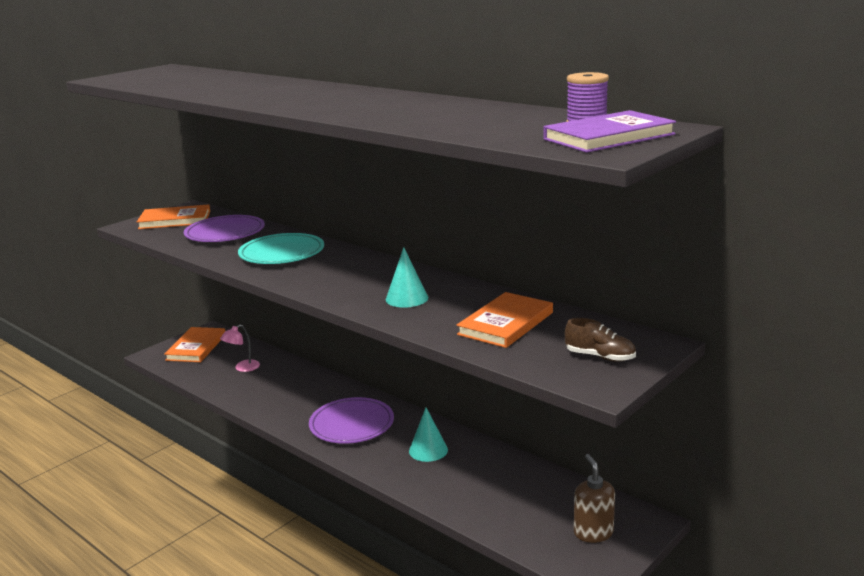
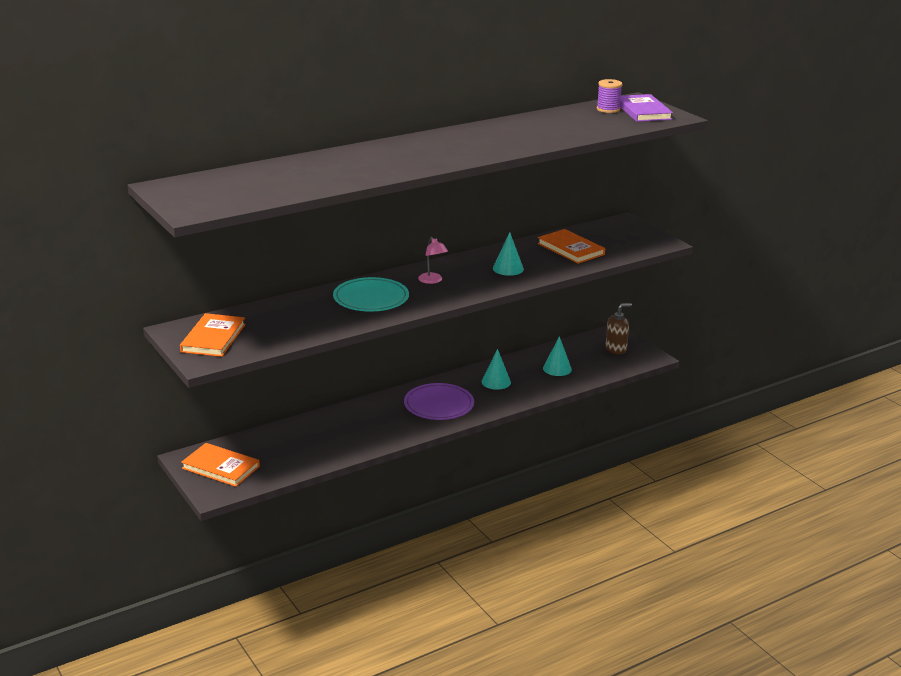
camera: 75 degrees left, 5 degrees up
purple plate [184,215,265,242] -> none
pink lamp [220,325,260,372] -> pink lamp moved to [418,237,448,284]
brown shoe [565,318,636,362] -> none
brown soap dispenser [574,454,615,543] -> brown soap dispenser turned 150 degrees clockwise [605,303,632,354]
none -> turquoise cone [543,336,572,376]

